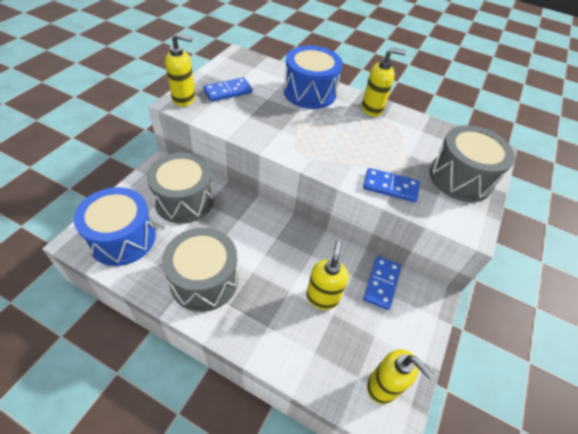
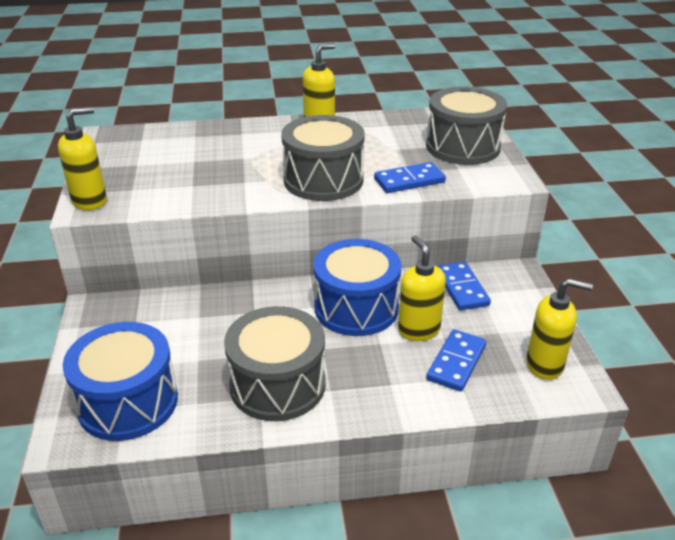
camera: 30 degrees left, 15 degrees down
grey drum [147,153,214,224] -> grey drum moved to [281,115,365,201]
blue domino [203,77,253,102] -> blue domino moved to [426,329,486,392]
blue drum [284,46,343,109] -> blue drum moved to [314,239,402,336]

